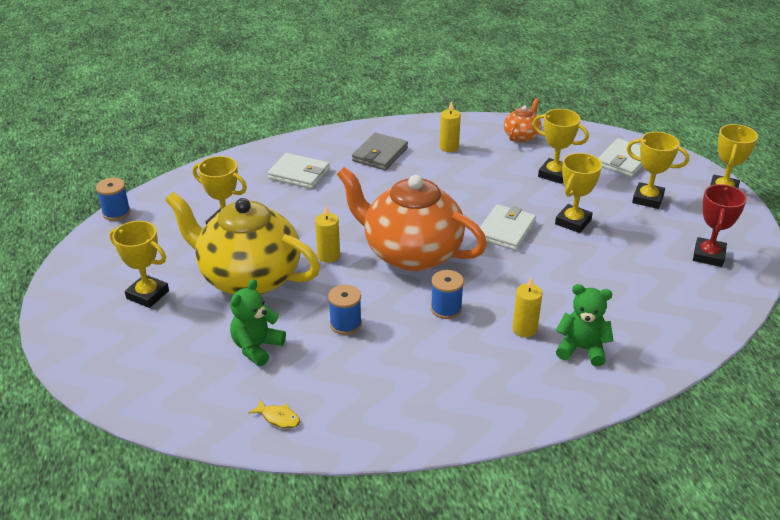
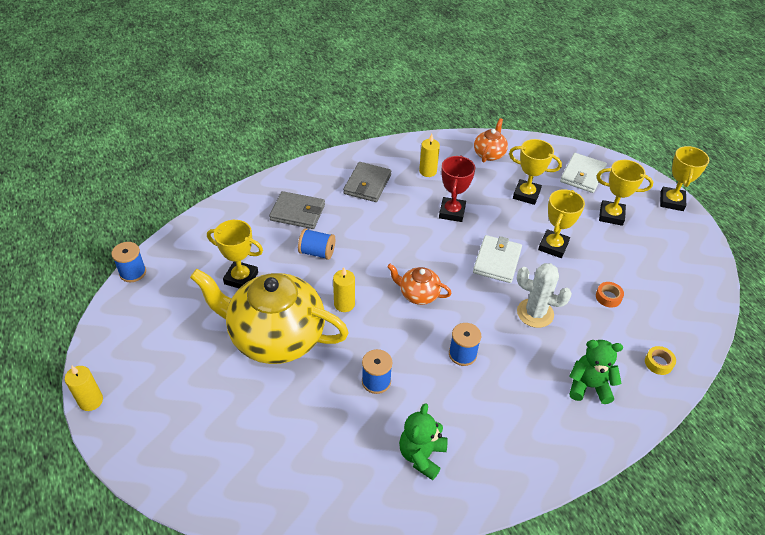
camera: 10 degrees left, 10 degrees up
yellow trophy [109,221,169,308] -> none
green teddy bear [230,279,286,366] -> green teddy bear moved to [399,403,448,480]
yellow fish [248,399,300,428] -> none
white wallet [268,153,330,189] -> grey wallet [269,191,325,229]
orange teapot [337,167,487,271] -> orange teapot [387,264,452,305], size x0.45
yellow candle [512,277,542,337] -> yellow candle moved to [65,366,103,411]
red trophy [693,184,747,267] -> red trophy moved to [439,155,475,222]
none -> blue spool [298,229,335,260]
none -> white cactus [517,263,572,328]
none -> orange tape [596,282,624,308]
none -> yellow tape [645,346,676,375]

